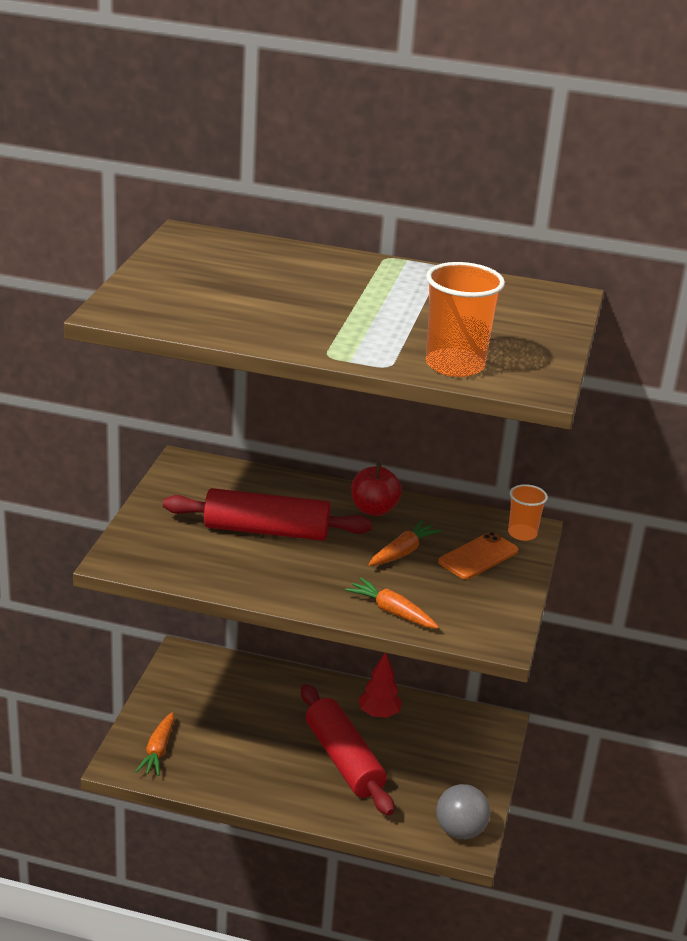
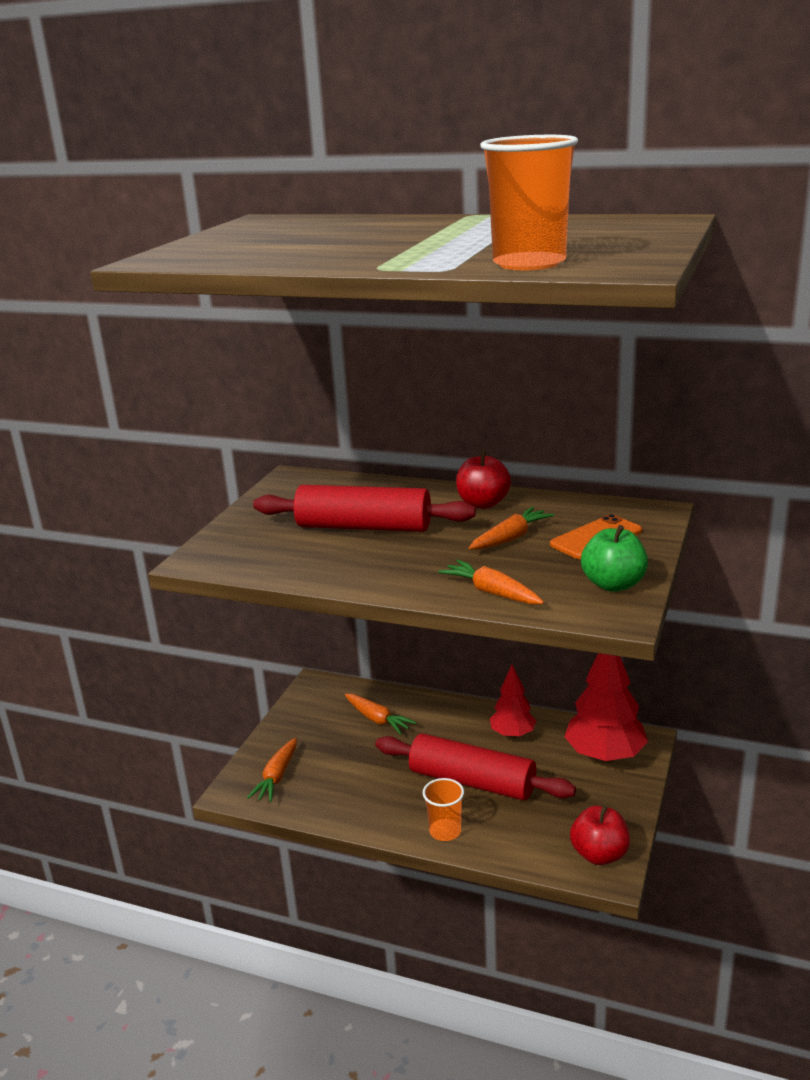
camera: 10 degrees right, 5 degrees down
red rolling pin [301,684,394,816] -> red rolling pin turned 45 degrees counterclockwise [375,733,576,800]
grey ball [436,784,490,839] -> red apple [570,805,630,865]
orange cup [508,484,548,541] -> orange cup moved to [423,778,464,841]
none -> orange carrot [345,694,417,735]
none -> red tree [564,653,648,763]
none -> green apple [581,525,648,592]

